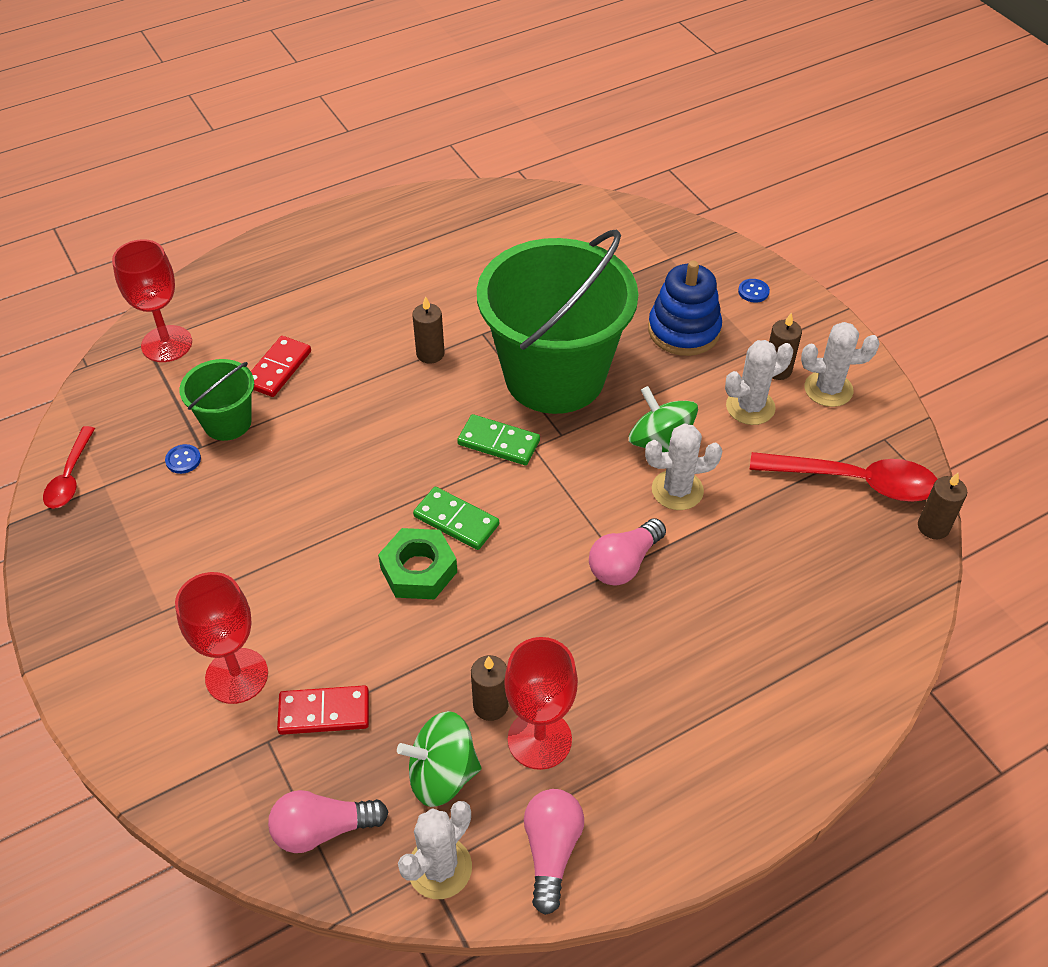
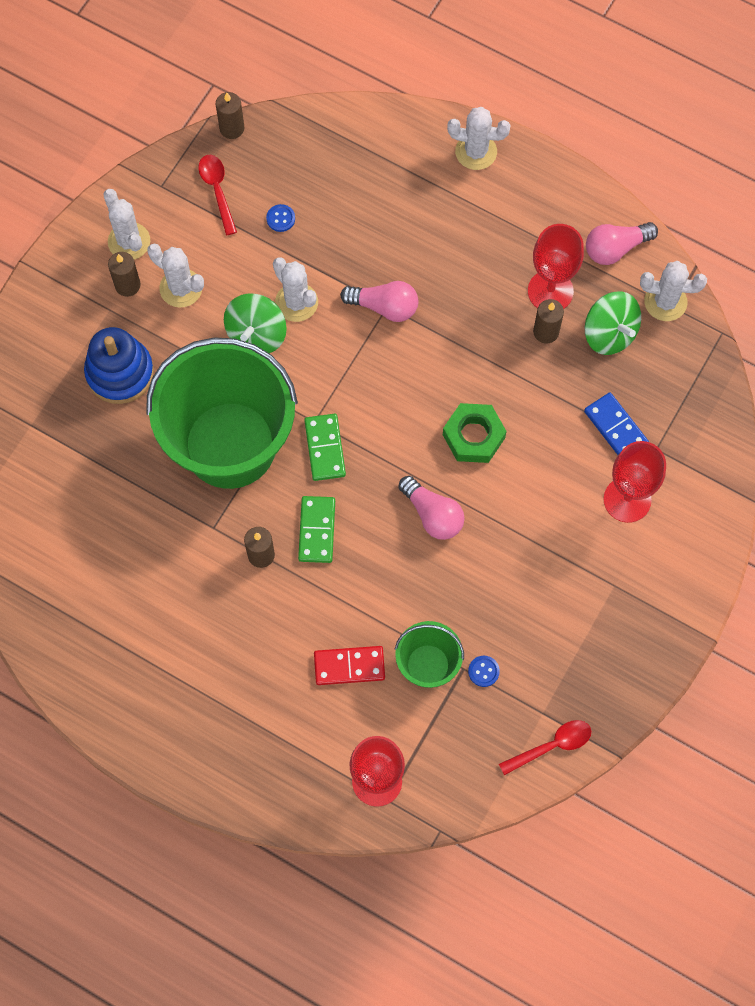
camera: 120 degrees left, 20 degrees up
pink light bulb [268,790,388,853] -> pink light bulb moved to [398,476,464,540]
red domino [277,685,369,735] -> blue domino [584,392,649,455]
green domino [413,487,499,550] -> green domino moved to [298,496,335,563]
blue button [738,279,770,303] -> blue button moved to [266,204,295,232]
red spoon [750,452,937,502] -> red spoon [198,155,237,235], size x0.59
none -> white cactus [447,107,511,170]

